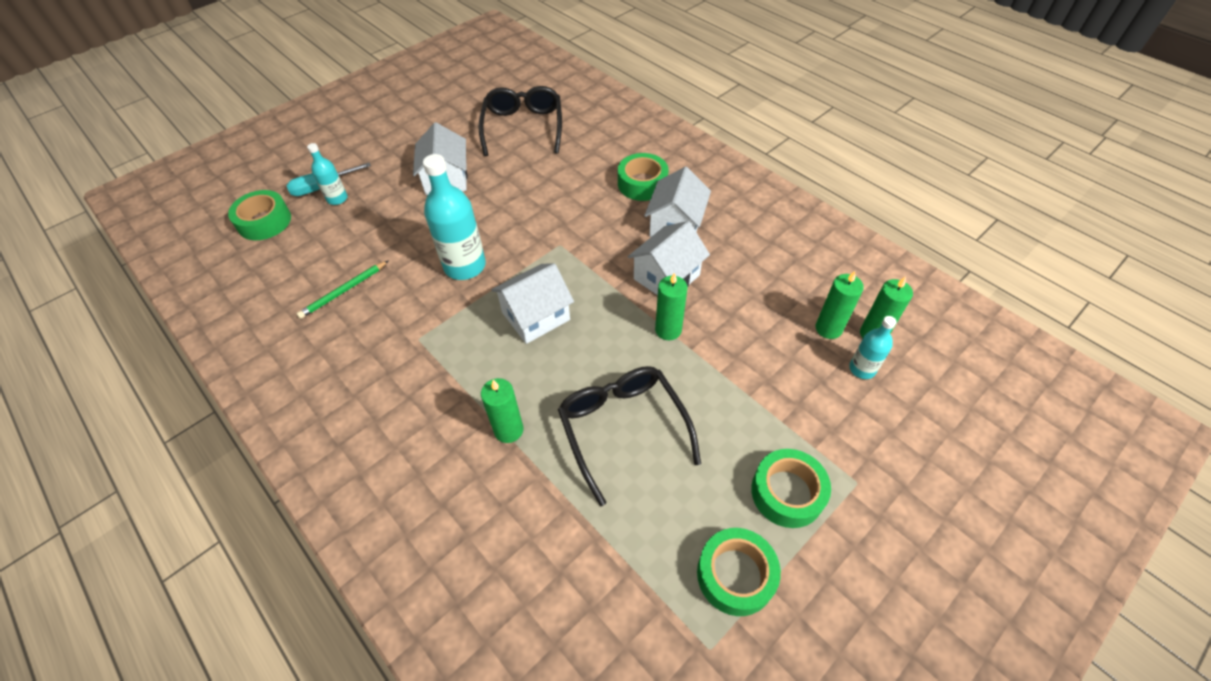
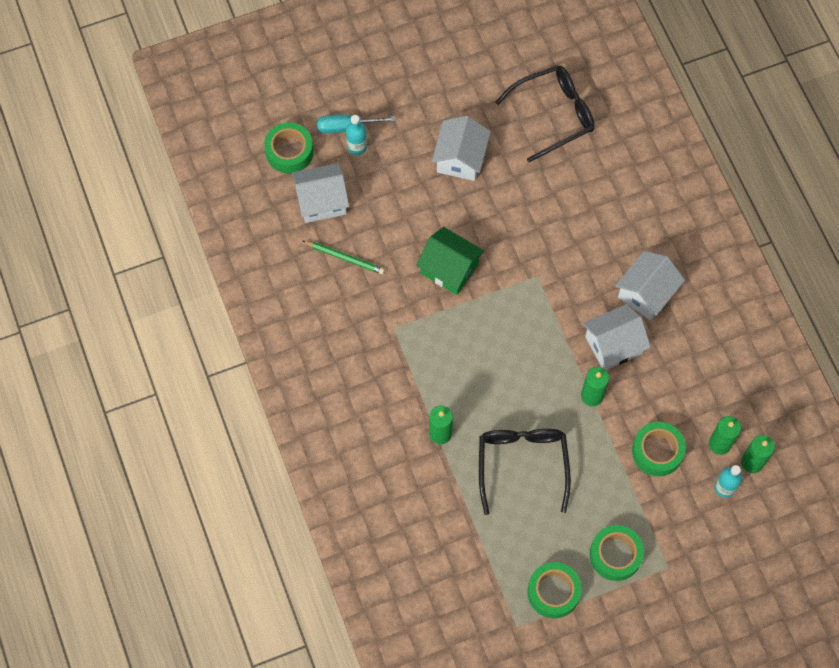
camera: 20 degrees right, 15 degrees up
green pencil [297,260,389,319] -> green pencil turned 135 degrees counterclockwise [303,241,385,274]
turquoise bottle [423,154,486,280] -> green house [416,227,484,295]
black glasses [478,86,562,156] -> black glasses turned 45 degrees clockwise [495,65,595,162]
white house [491,263,574,344] -> white house moved to [292,163,349,223]
green tape [618,153,668,201] -> green tape moved to [632,422,686,476]

